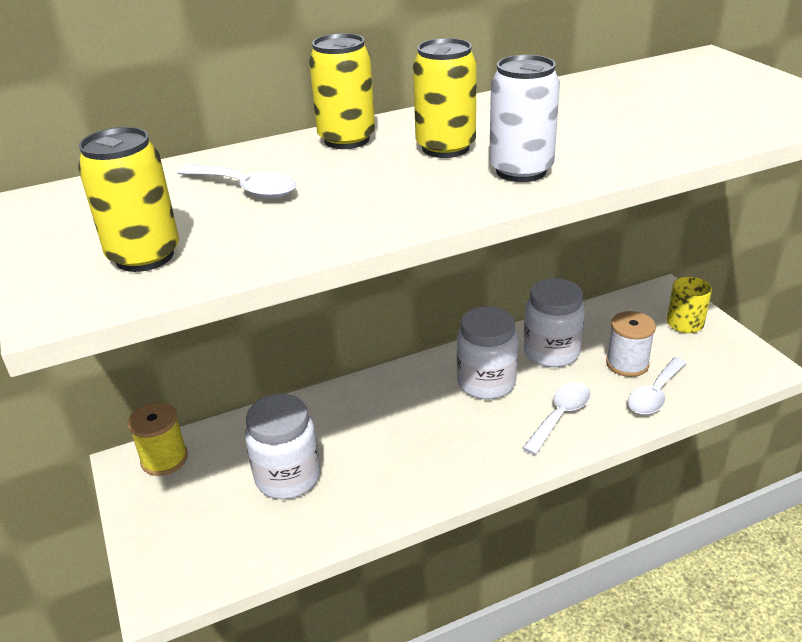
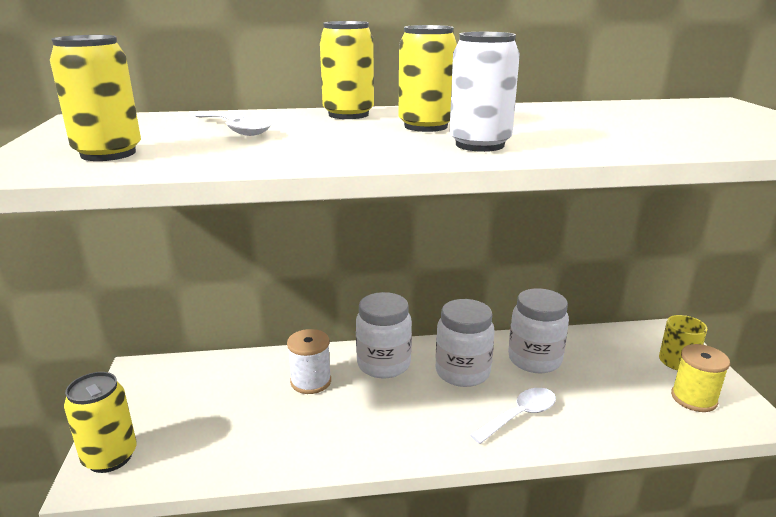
camera: 15 degrees right, 10 degrees down
yellow spool [128,402,188,476] -> yellow spool moved to [671,344,730,412]
white jar [245,394,320,499] -> white jar moved to [356,292,412,378]
white spool [606,311,656,377] -> white spool moved to [287,329,331,394]
white spoon [628,357,687,415] -> none
none -> yellow can [64,372,137,473]

